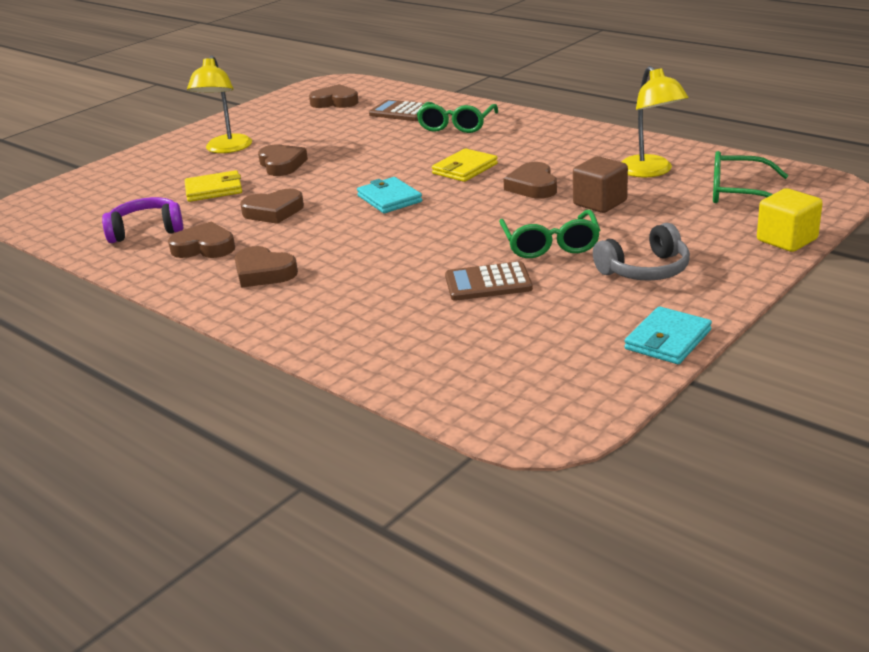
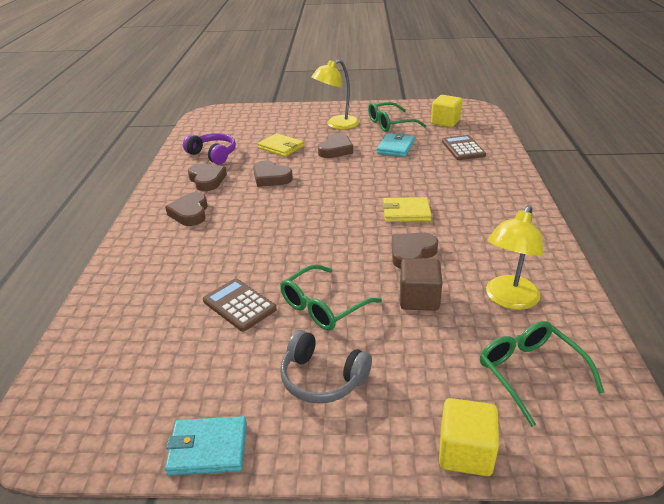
camera: 50 degrees right, 5 degrees up
brown heart [309,84,359,108] -> yellow cube [431,95,462,127]
turquoise wallet [357,177,422,213] -> turquoise wallet moved to [377,133,415,157]
green glasses [417,102,498,133] -> green glasses moved to [368,102,426,132]

